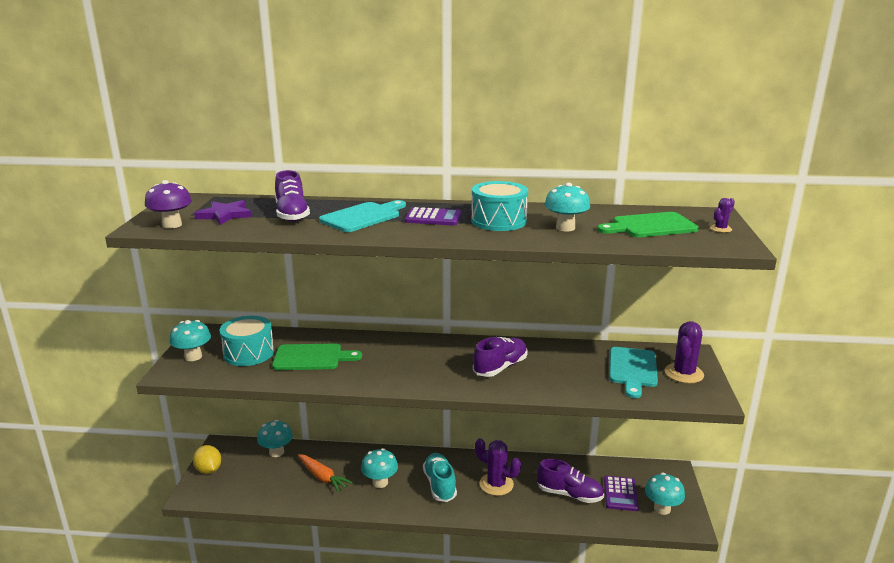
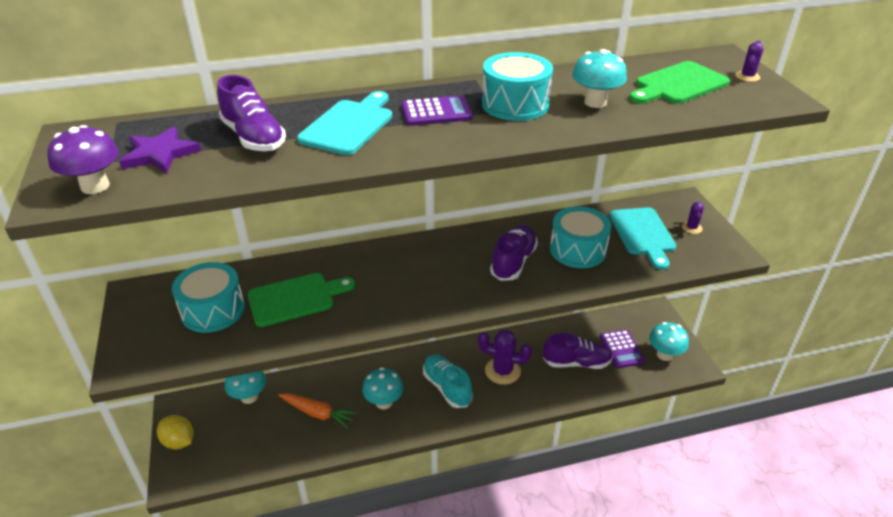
camera: 20 degrees left, 15 degrees up
turquoise mushroom [170,320,211,361] -> none
purple cactus [665,321,704,383] -> purple cactus [682,202,704,234], size x0.51
none -> turquoise drum [550,206,611,268]

